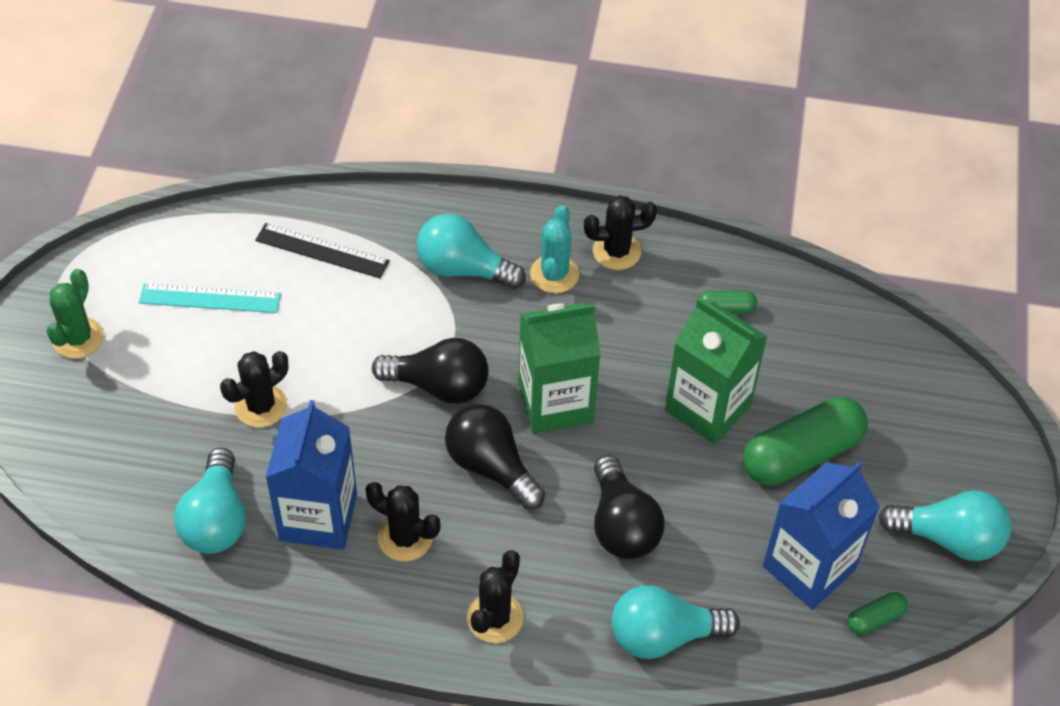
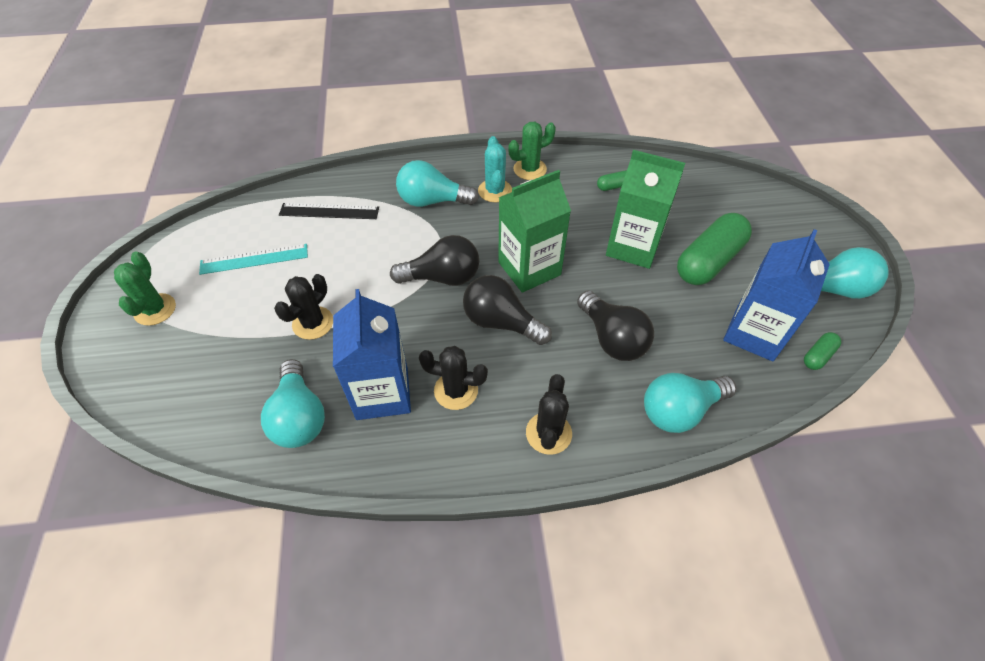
camera: 15 degrees left, 0 degrees up
black cactus [584,195,657,270] -> green cactus [508,122,556,180]

